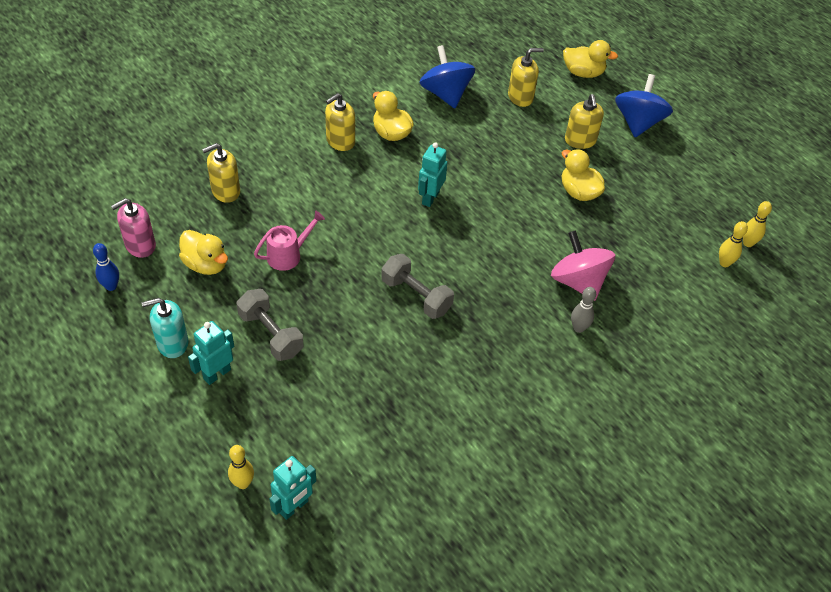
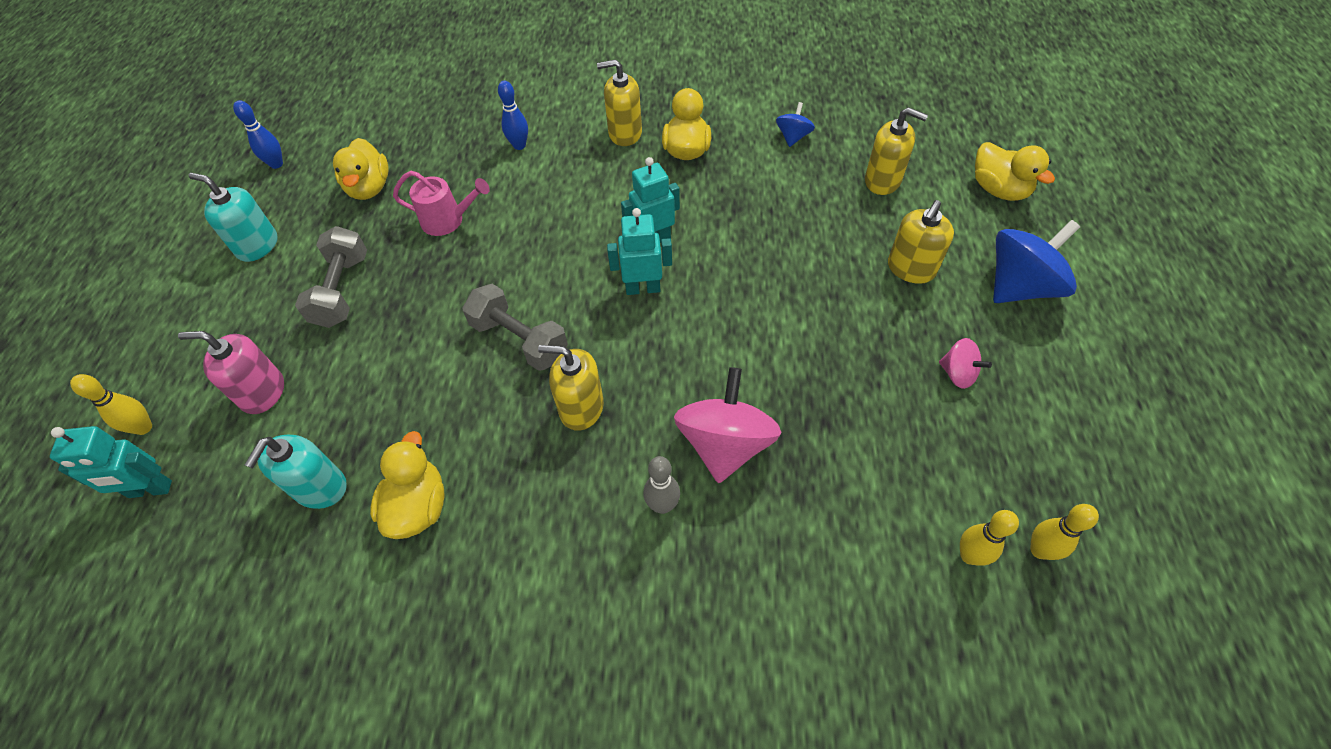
camera: 45 degrees right, 5 degrees up
pink soap dispenser [111,198,156,258] -> pink soap dispenser moved to [178,331,284,414]
turquoise robot [188,321,234,385] -> turquoise robot moved to [607,208,672,295]
yellow soap dispenser [202,143,240,203] -> yellow soap dispenser moved to [538,345,604,431]
grey dumbbell [381,254,454,319] -> grey dumbbell turned 45 degrees counterclockwise [462,284,568,371]
blue spinning top [419,45,475,108] -> blue spinning top [776,102,815,147], size x0.51
yellow duck [561,149,605,201] -> yellow duck moved to [370,431,444,539]
none -> turquoise soap dispenser [245,435,347,509]
none -> blue bowling pin [498,81,528,150]
none -> pink spinning top [939,338,992,389]

